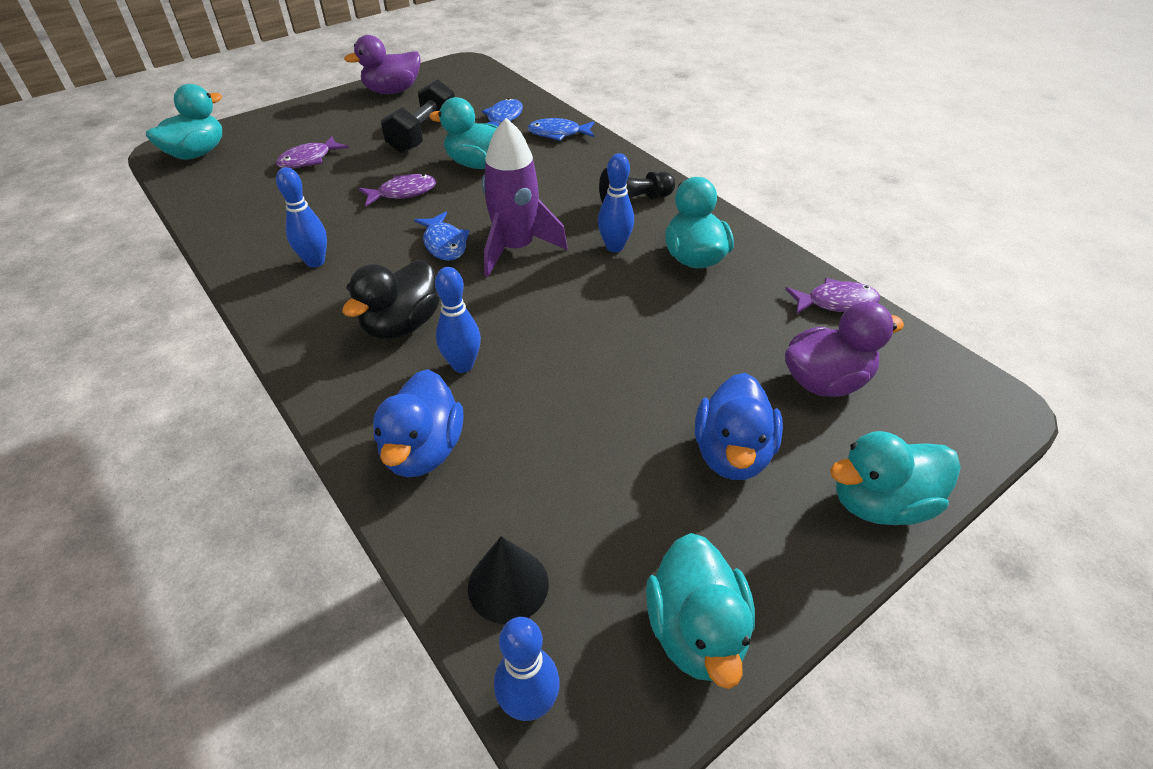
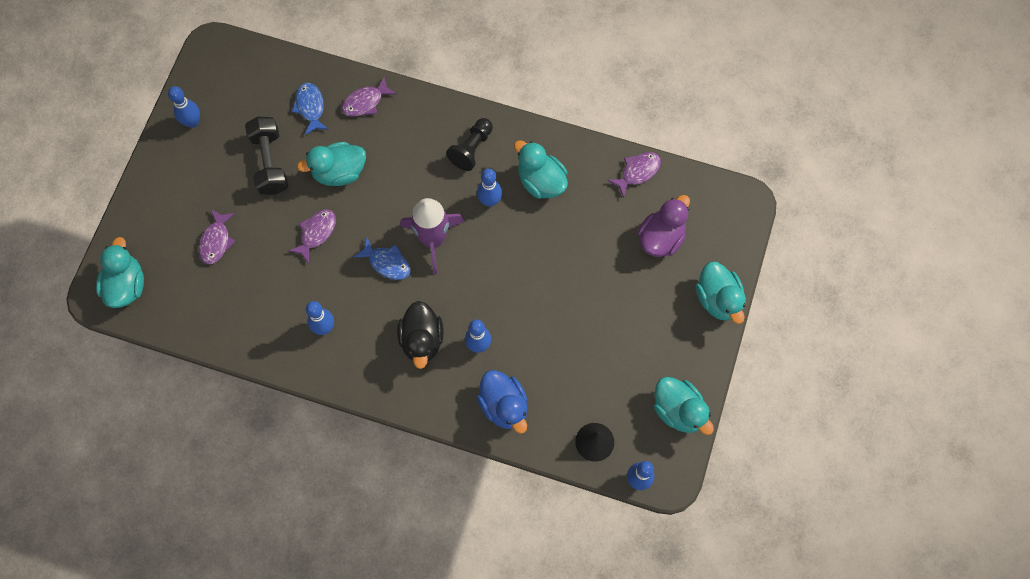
camera: 35 degrees left, 25 degrees up
purple duck [344,35,421,94] -> blue bowling pin [168,86,200,128]
blue fish [527,118,594,141] -> purple fish [341,77,396,117]
blue duck [695,373,783,480] -> none
turquoise duck [830,431,961,525] -> turquoise duck turned 60 degrees counterclockwise [696,262,746,324]

